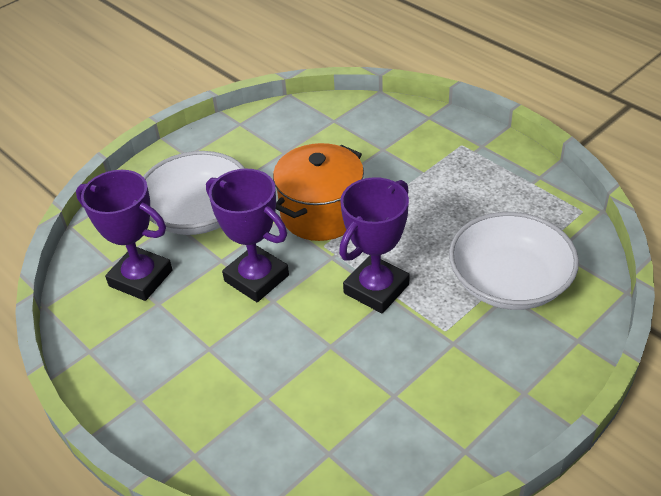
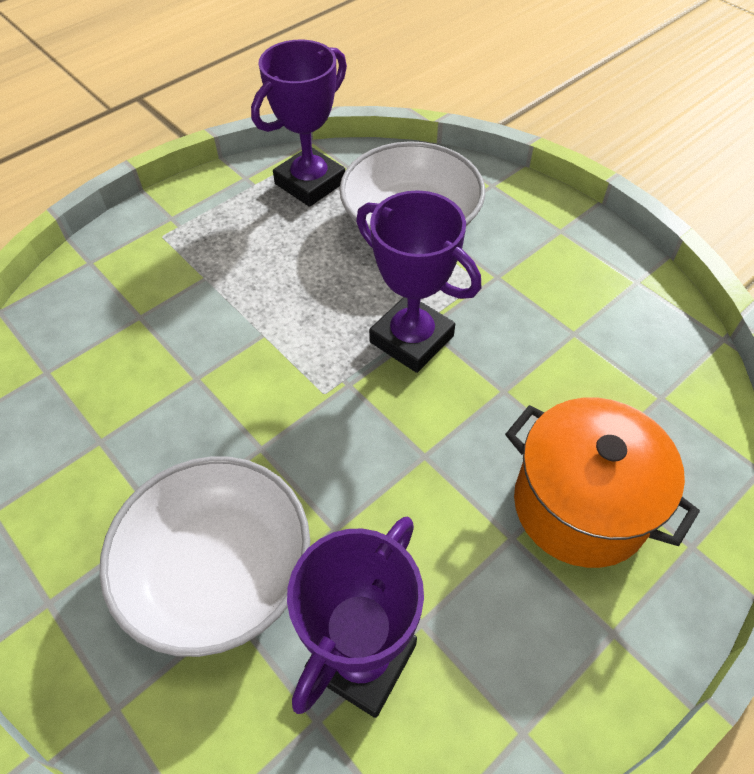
camera: 90 degrees left, 10 degrees up
purple trophy [206,169,289,302] -> purple trophy moved to [251,40,347,207]
orange pot [273,143,364,241] -> orange pot moved to [505,397,700,568]

